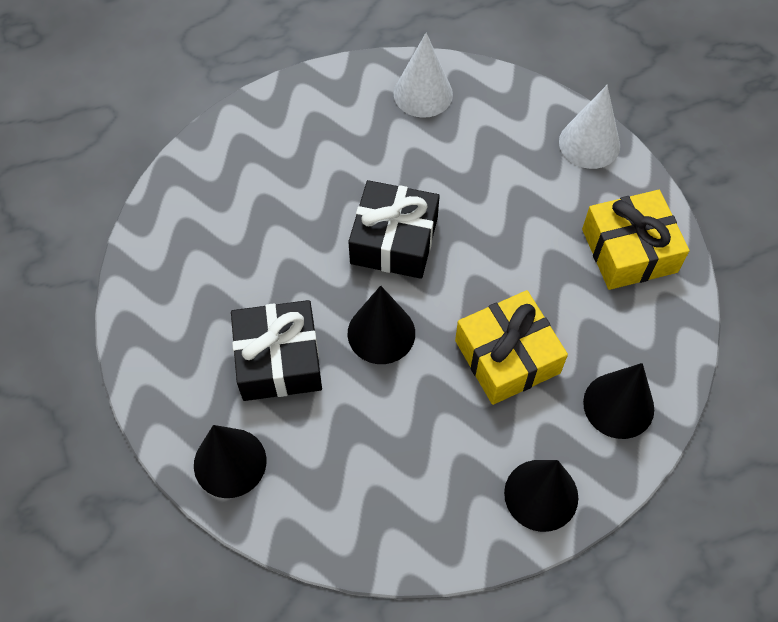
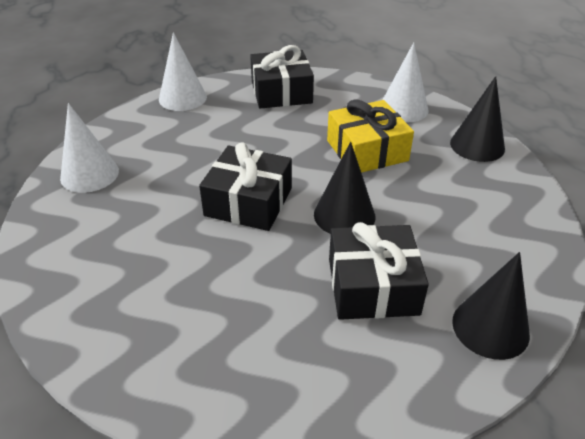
camera: 85 degrees left, 20 degrees down
yellow gift [582,190,690,290] -> black gift [250,45,314,109]
black cone [583,363,654,439] -> white cone [383,42,429,123]

